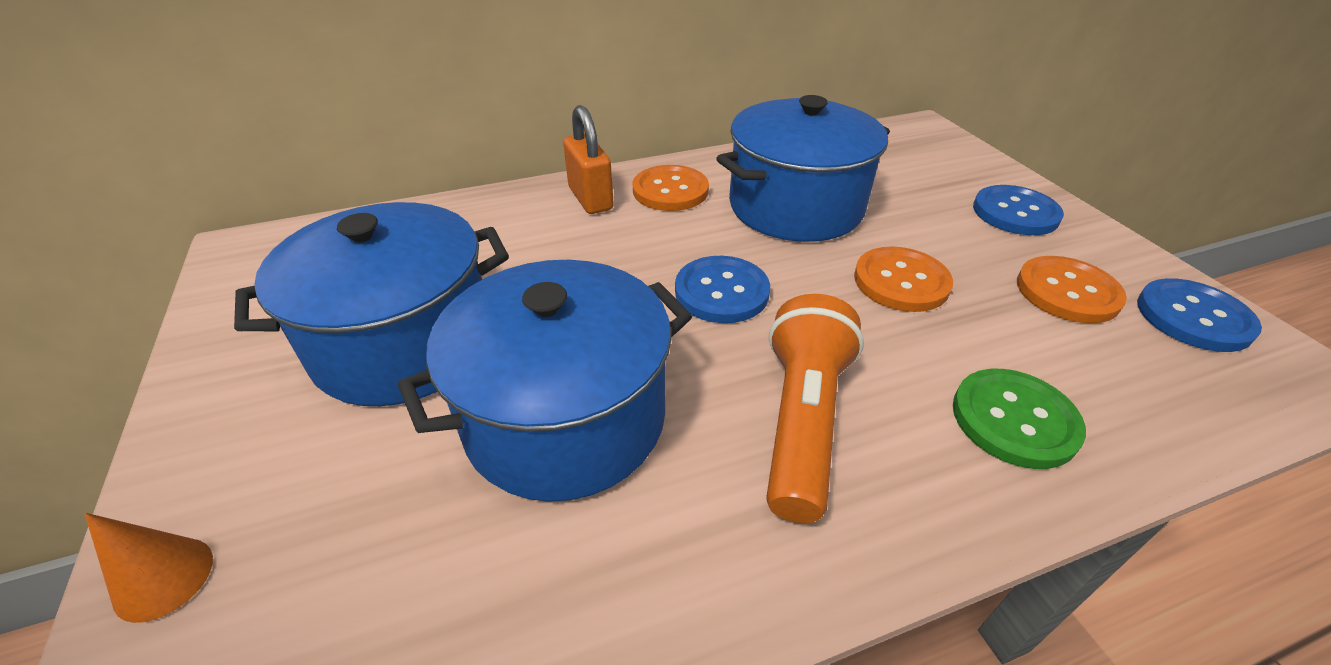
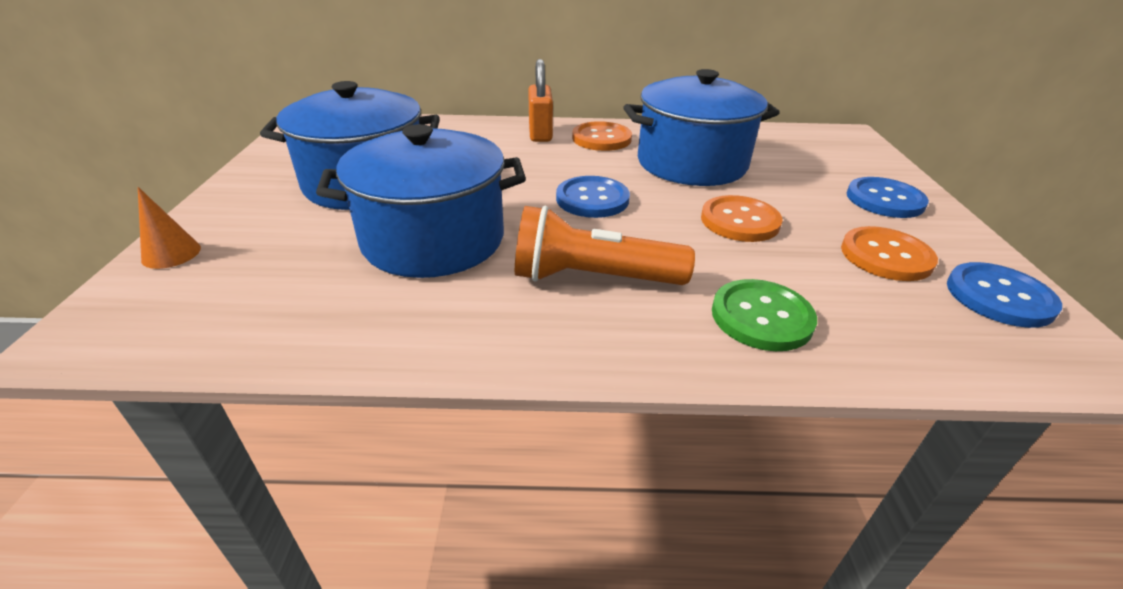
camera: 20 degrees right, 5 degrees down
orange flashlight [766,294,864,523] -> orange flashlight turned 120 degrees counterclockwise [515,206,695,285]

